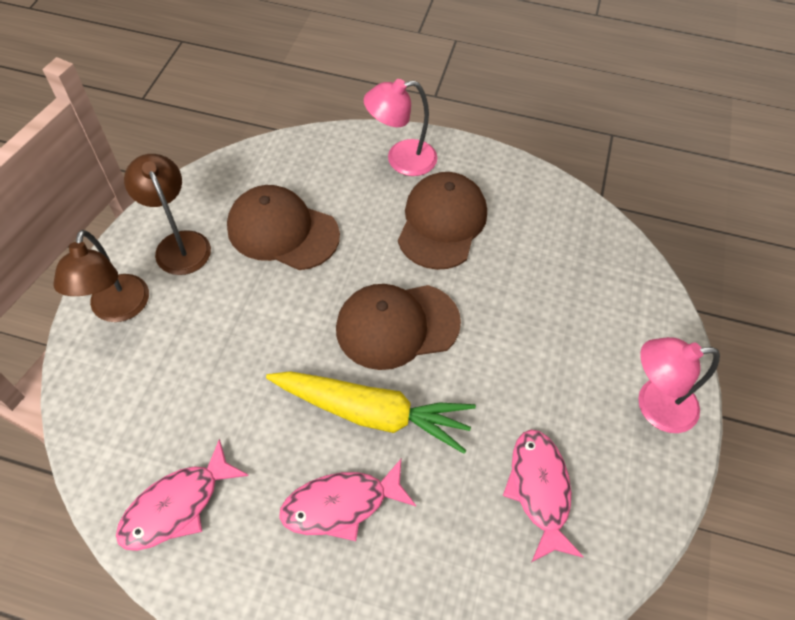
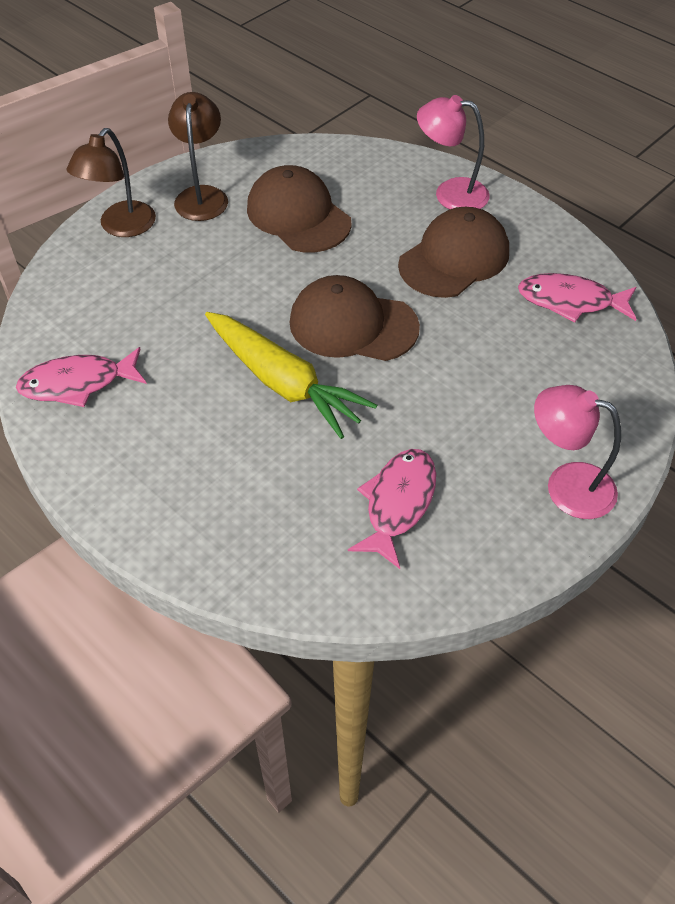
camera: 30 degrees right, 5 degrees down
pink fish [279,459,416,541] -> pink fish moved to [518,273,636,323]

